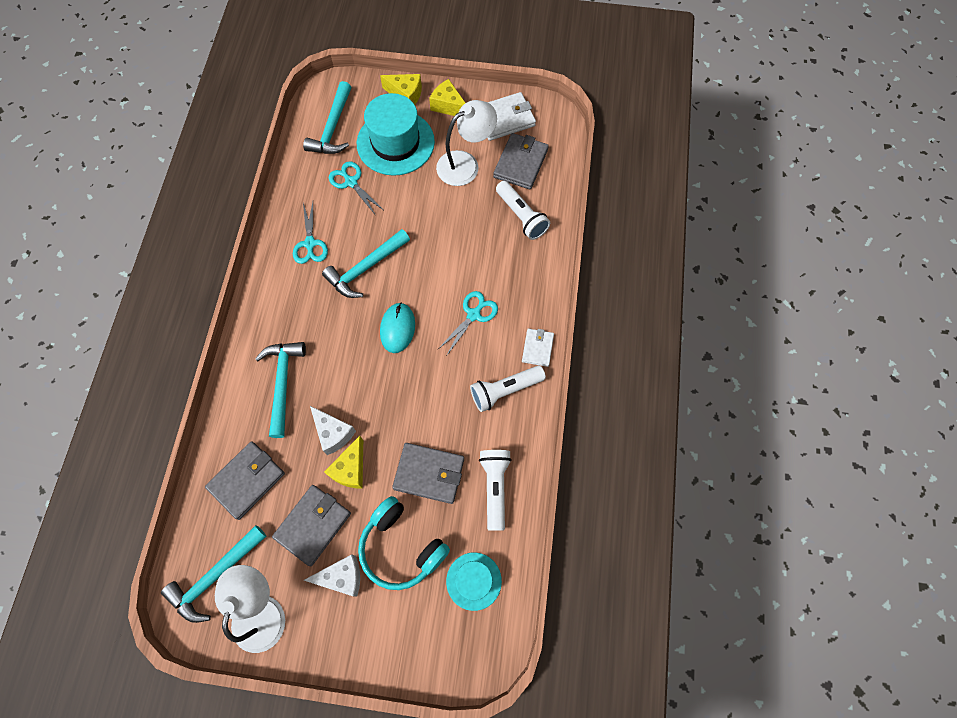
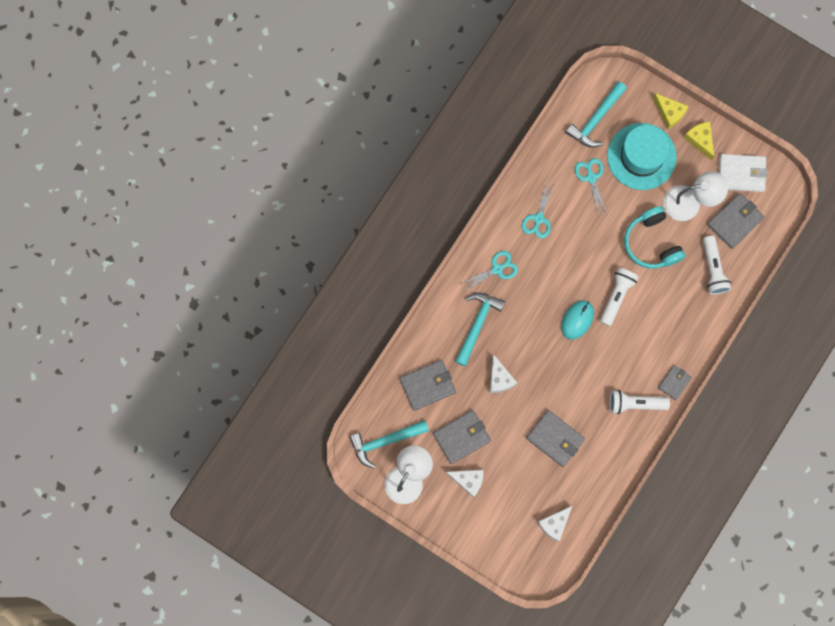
camera: 25 degrees right, 10 degrees up
turquoise hammer [322,229,410,298] -> none
yellow cheese [324,436,363,489] -> none
turquoise headphones [358,496,450,590] -> turquoise headphones moved to [624,206,685,269]
turquoise scissors [438,291,498,355] -> turquoise scissors moved to [460,251,518,292]
turquoise hat [446,552,502,611] -> white cheese [537,505,573,542]
white flashlight [479,450,512,531] -> white flashlight moved to [600,267,639,326]
white wallet [522,329,554,367] -> grey wallet [658,365,692,400]

